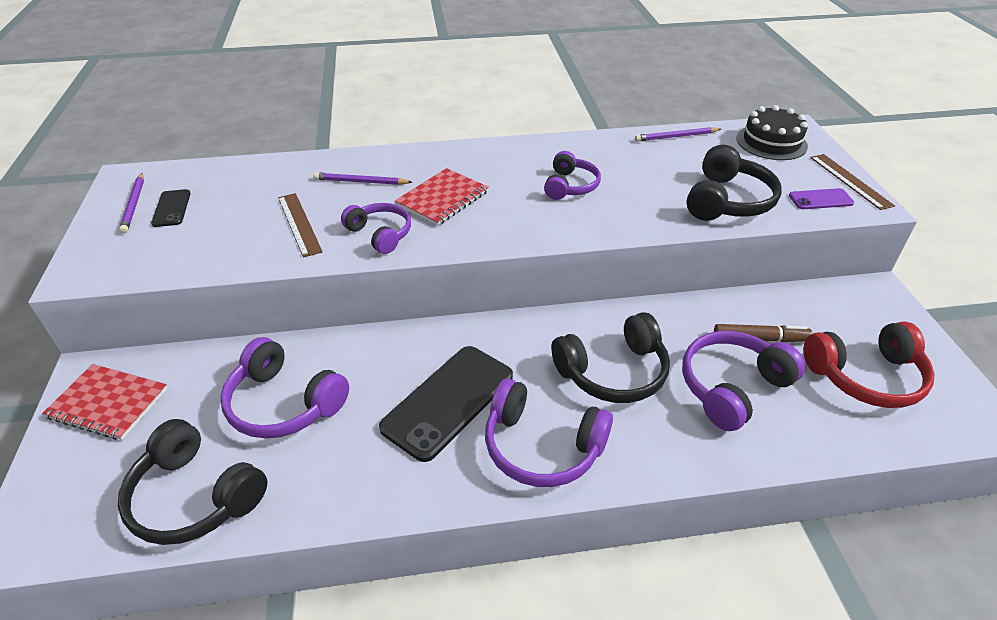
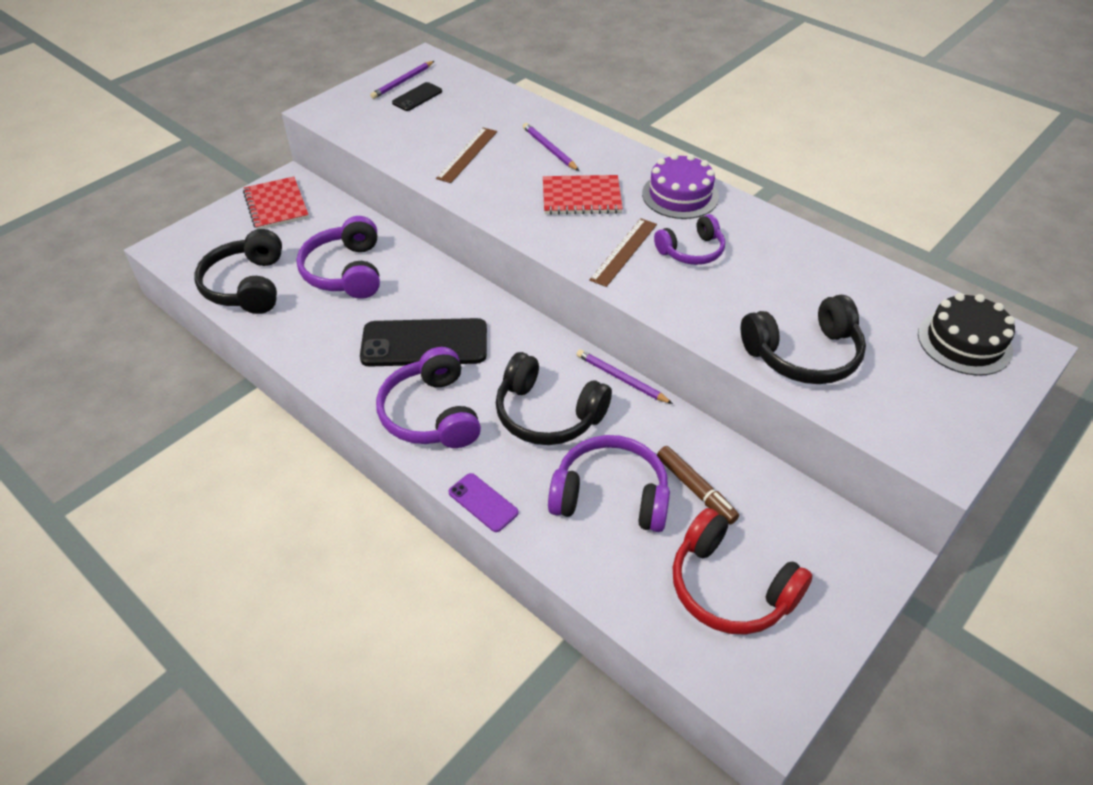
camera: 50 degrees right, 5 degrees up
purple headphones [341,203,411,254] -> none
purple pencil [635,127,721,142] -> purple pencil moved to [576,349,673,404]
purple phone [789,188,854,209] -> purple phone moved to [449,473,519,532]
brown ruler [810,154,895,210] -> brown ruler moved to [589,218,657,287]
none -> purple cake [642,153,719,219]

